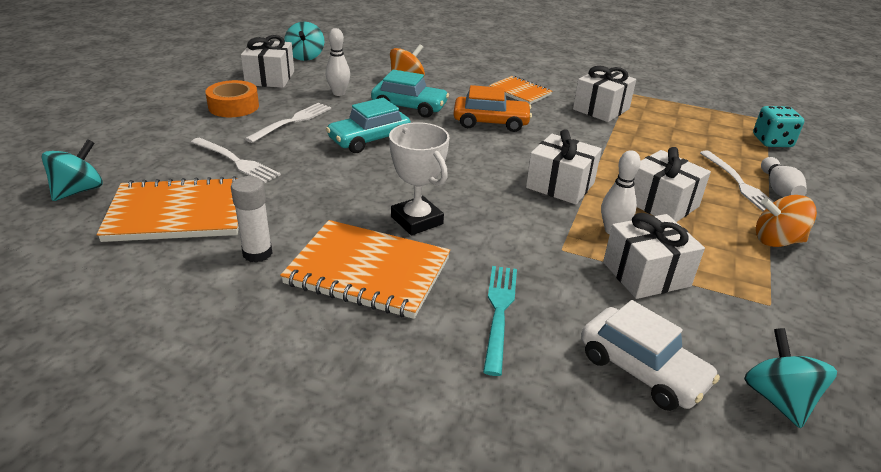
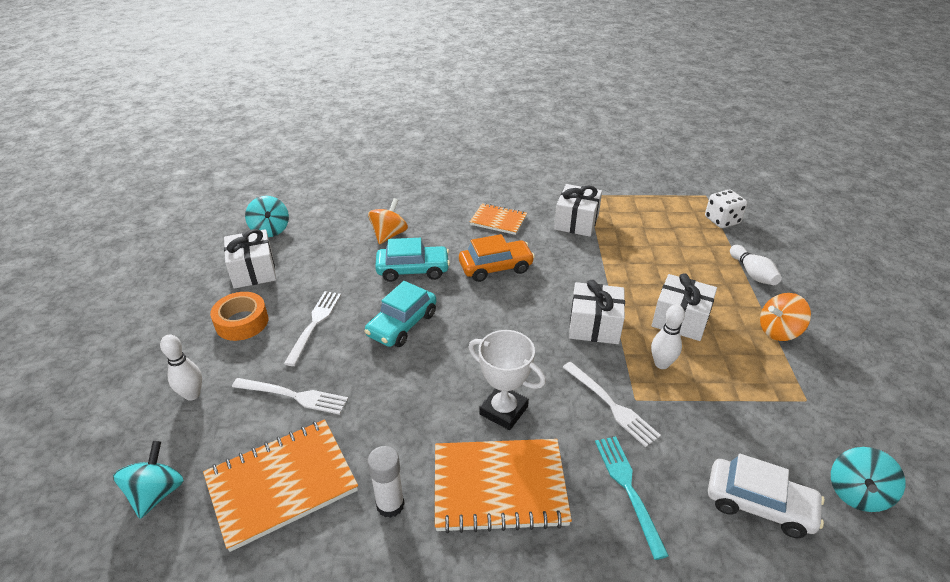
camera: 20 degrees left, 5 degrees up
white bowling pin [326,28,350,96] -> white bowling pin moved to [160,335,202,401]
white gift [603,213,705,299] -> none
white fork [700,150,774,212] -> white fork moved to [562,362,661,447]
turquoise spinning top [744,328,837,428] -> turquoise spinning top turned 120 degrees counterclockwise [831,447,905,512]
turquoise dice [753,106,804,147] -> white dice [705,190,747,228]

